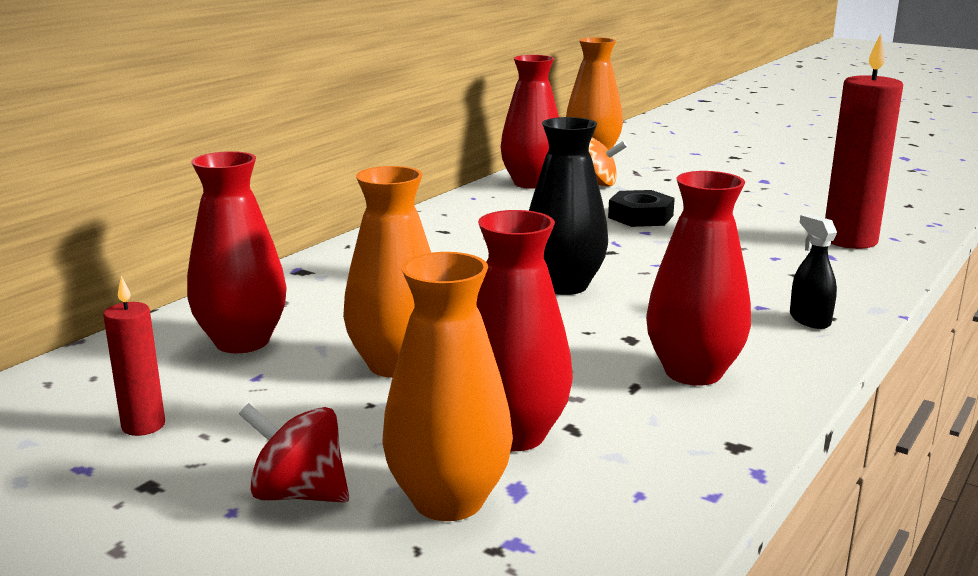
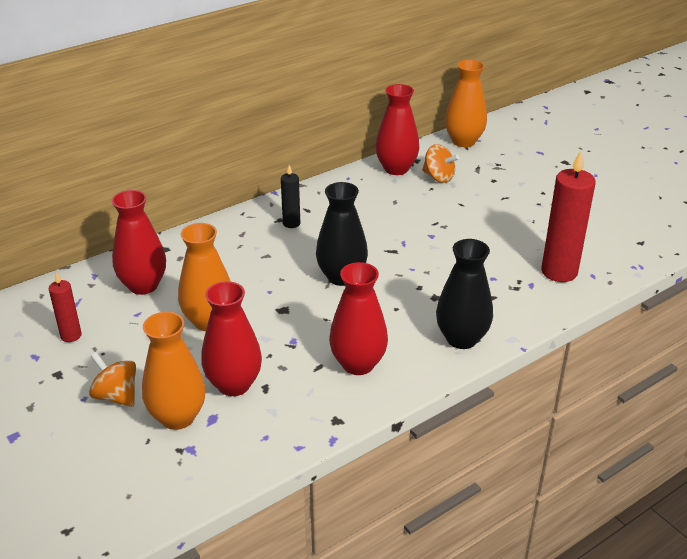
camera: 20 degrees right, 15 degrees up
red spinning top [239,403,349,503] -> orange spinning top [89,352,136,407]
black nut [608,190,675,227] -> none
black spray bottle [790,214,837,329] -> black vase [436,239,493,349]
none -> black candle [281,165,300,228]

